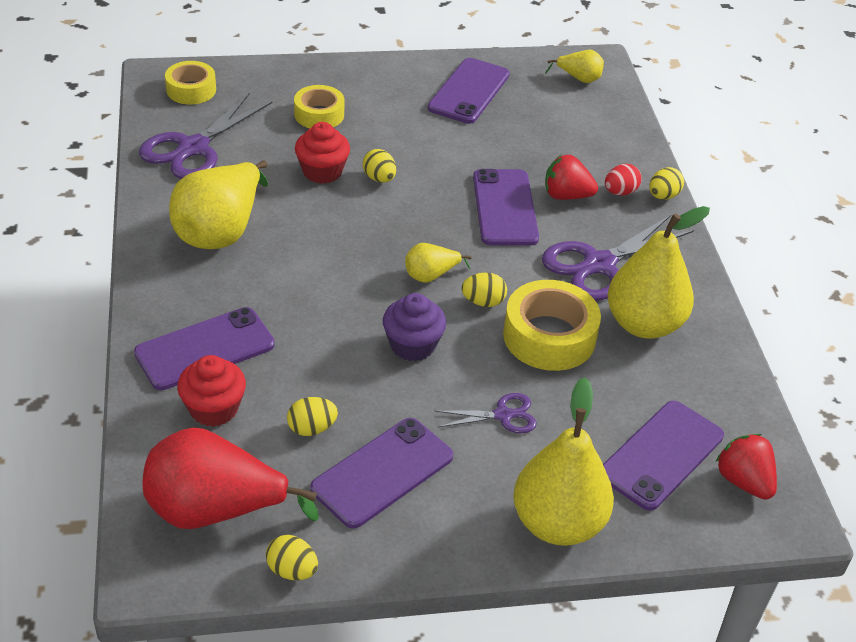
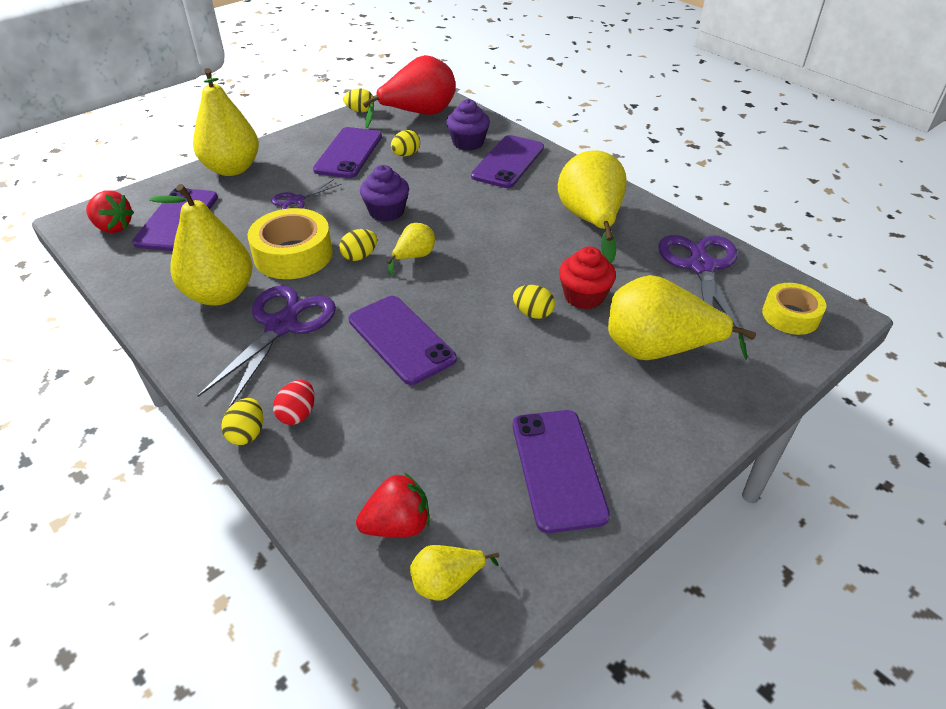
camera: 150 degrees right, 0 degrees up
red cupcake [177,355,246,427] -> purple cupcake [446,99,490,151]
yellow tape [294,85,344,128] -> yellow pear [608,275,756,360]
red strawberry [545,155,598,200] -> red strawberry moved to [356,473,429,537]

